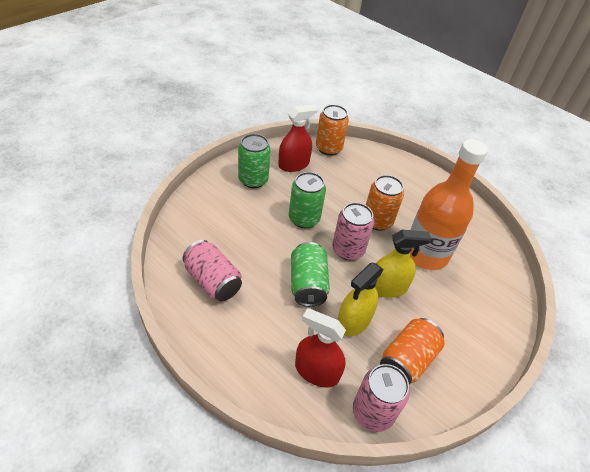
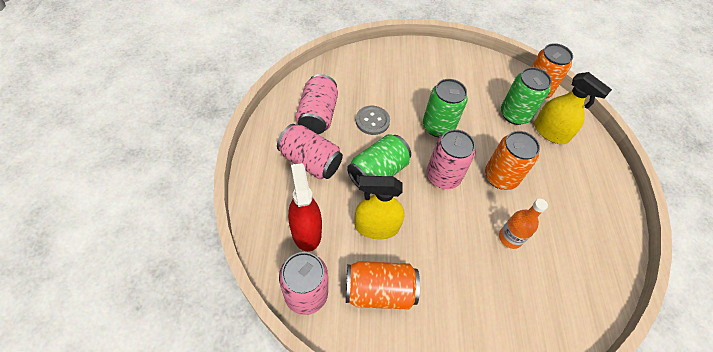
camera: 50 degrees right, 10 degrees up
green can [238,134,271,188] -> green can moved to [501,67,552,125]
red spray bottle [278,105,318,172] -> none
yellow spray bottle [375,230,431,298] -> yellow spray bottle moved to [534,72,612,144]
orange bottle [410,139,488,270] -> orange bottle [499,199,548,249], size x0.46
none -> pink can [277,124,343,179]
none -> grey button [356,106,390,135]

